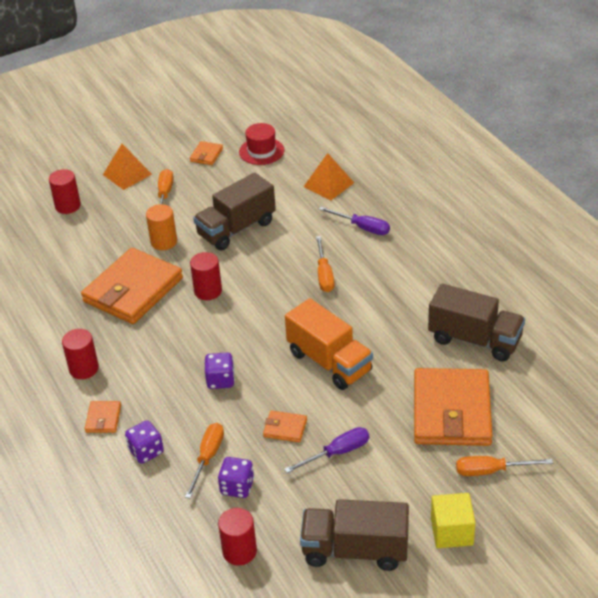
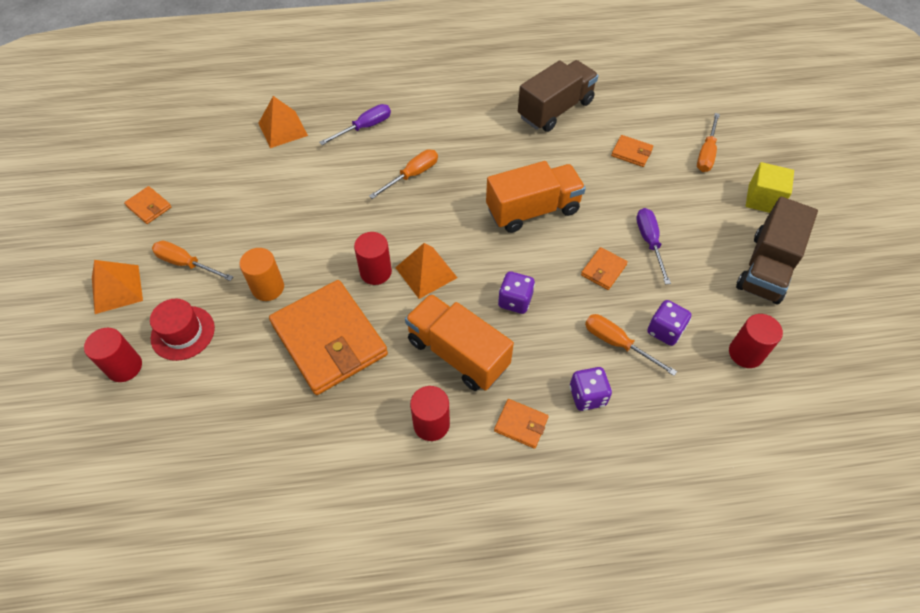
camera: 70 degrees left, 15 degrees up
brown truck [193,173,276,250] -> none
red hat [239,123,285,165] -> red hat moved to [150,299,215,361]
orange screwdriver [316,236,335,292] -> orange screwdriver turned 60 degrees counterclockwise [369,149,438,199]
orange wallet [414,368,493,446] -> orange wallet [611,135,653,167], size x0.42
none -> orange pyramid [395,243,457,299]
none -> orange truck [405,294,514,391]

